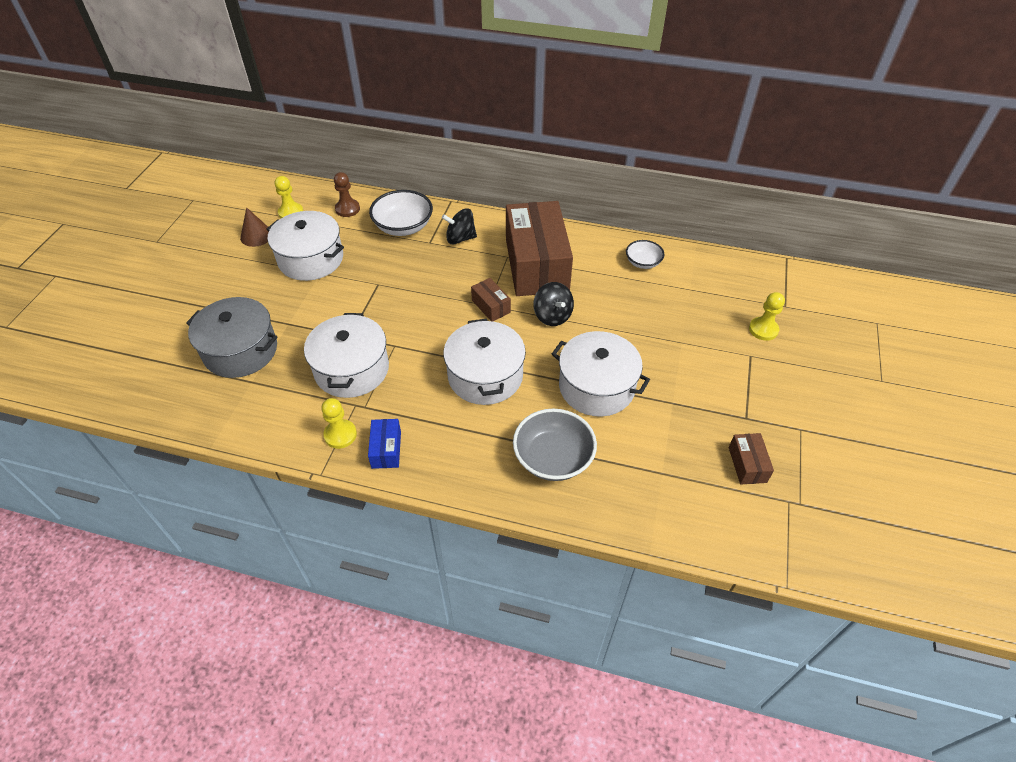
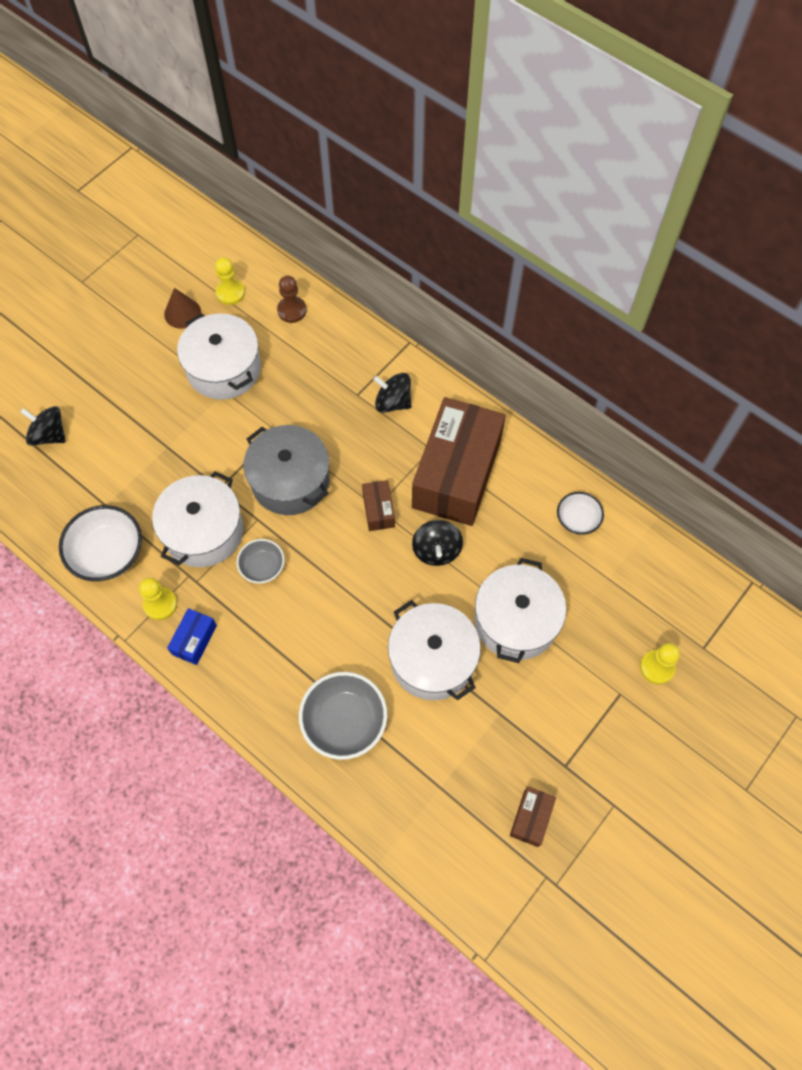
camera: 25 degrees right, 15 degrees up
grey pot [186,297,277,378] -> grey pot moved to [244,425,329,515]
white bowl [369,190,433,236] -> white bowl moved to [59,505,142,581]
white pot [443,319,526,405] -> white pot moved to [475,558,566,663]
none -> black spinning top [20,406,66,446]
none -> grey bowl [237,539,285,583]

